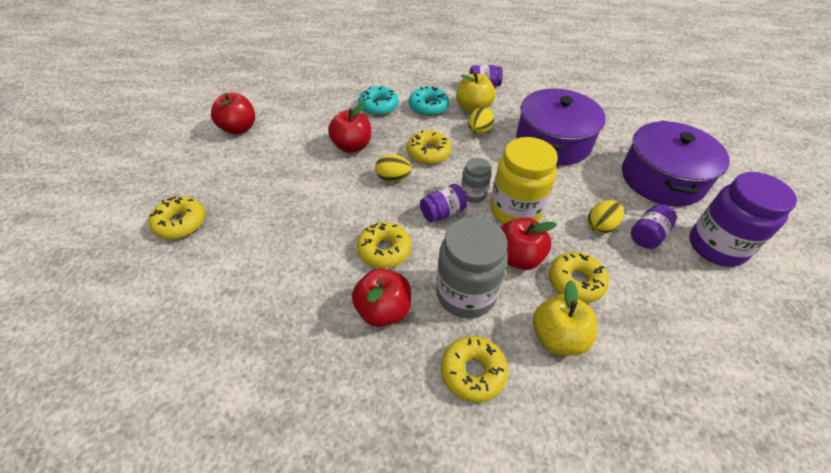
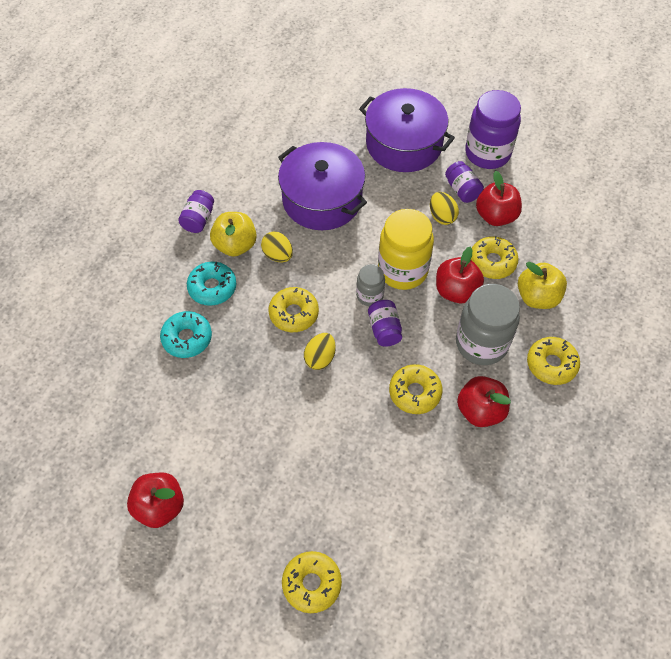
camera: 70 degrees left, 10 degrees up
red apple [328,102,371,153] -> red apple moved to [476,171,522,226]

